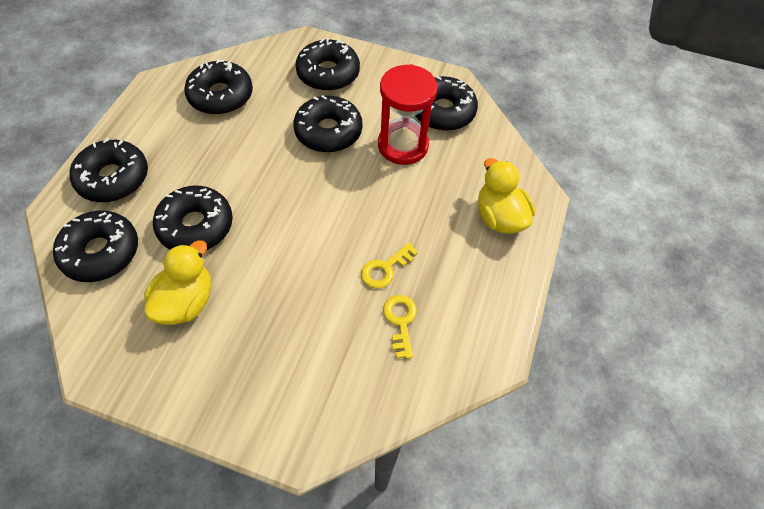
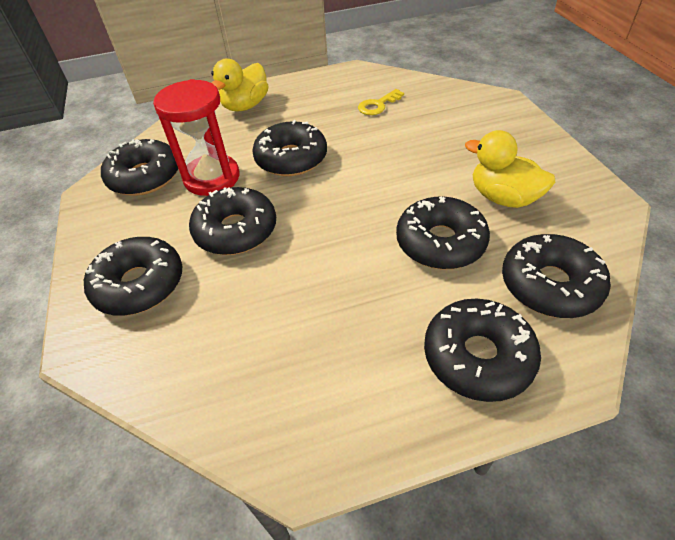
camera: 120 degrees left, 10 degrees down
yellow duck [144,240,211,325] -> yellow duck turned 45 degrees clockwise [465,130,555,208]
black donut [184,59,253,115] -> black donut moved to [252,120,327,176]
yellow key [361,242,418,289] -> none

